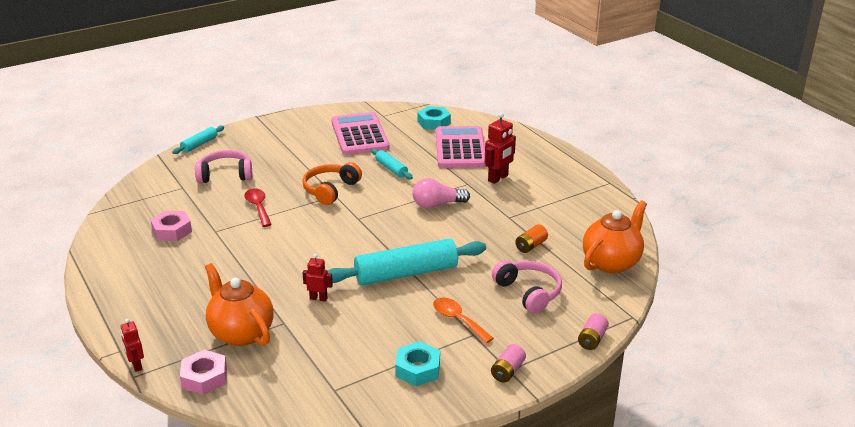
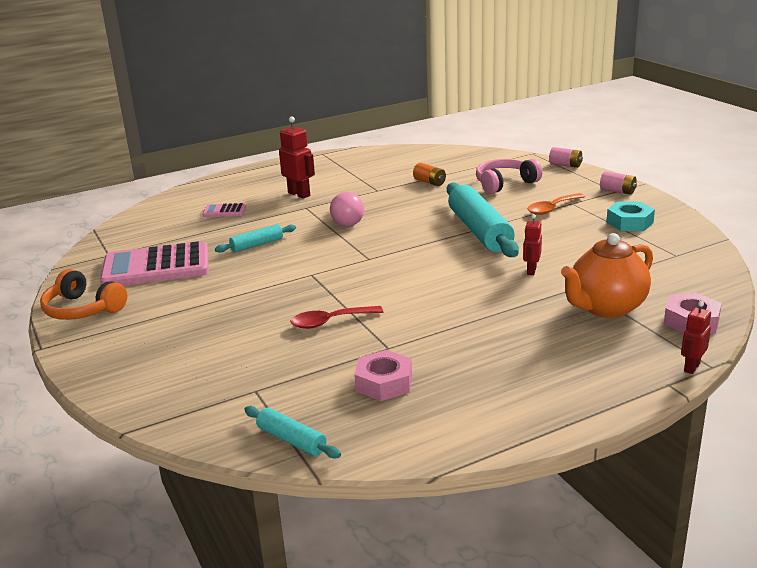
camera: 85 degrees left, 5 degrees down
red robot [120,318,144,372] -> red robot turned 150 degrees clockwise [681,301,711,374]
turquoise rolling pin [172,126,224,154] -> turquoise rolling pin moved to [244,406,341,458]
pink headphones [195,150,252,183] -> none
orange headphones [303,162,362,205] -> orange headphones moved to [40,269,127,320]
turquoise nut [417,106,451,130] -> none
pink calculator [436,126,486,168] -> pink calculator [202,203,246,217], size x0.44
orange teapot [583,201,647,273] -> none

